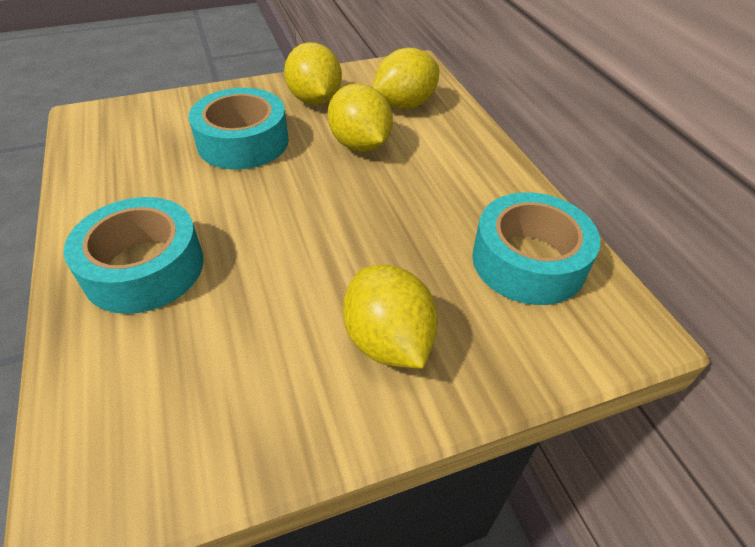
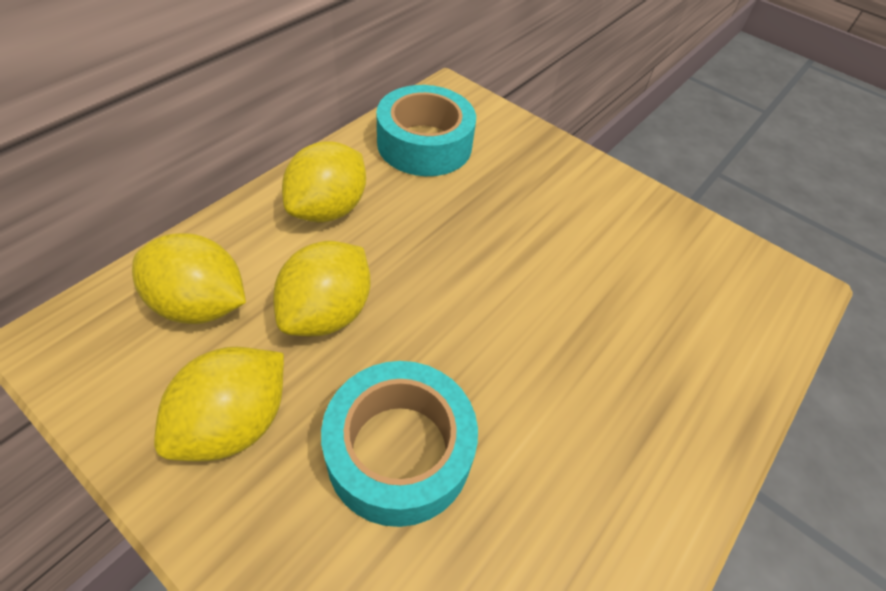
camera: 125 degrees left, 5 degrees up
turquoise tape [64,197,204,314] -> none
yellow lemon [343,265,438,368] -> yellow lemon moved to [282,141,366,223]

